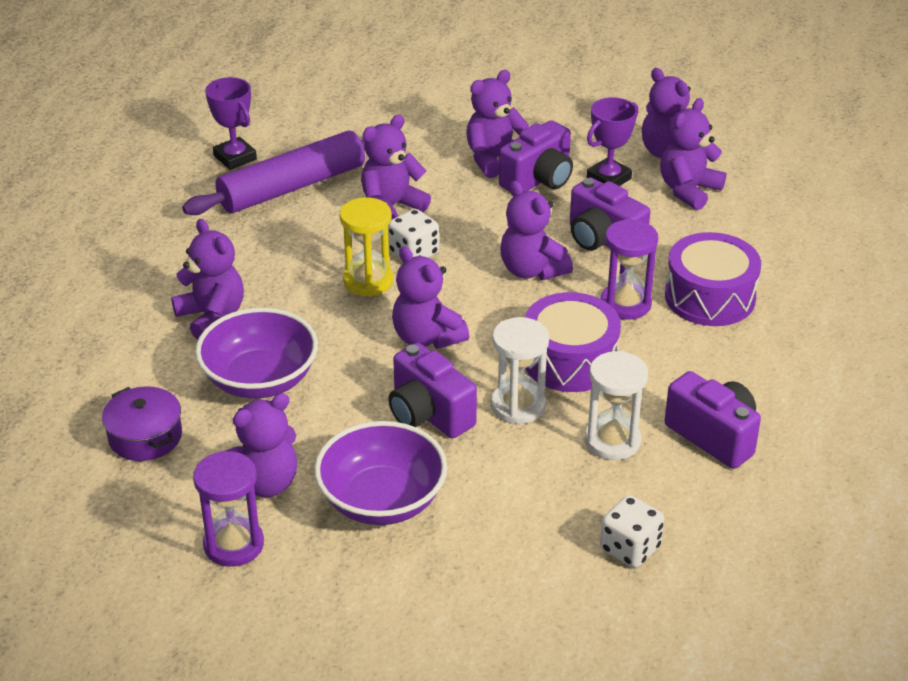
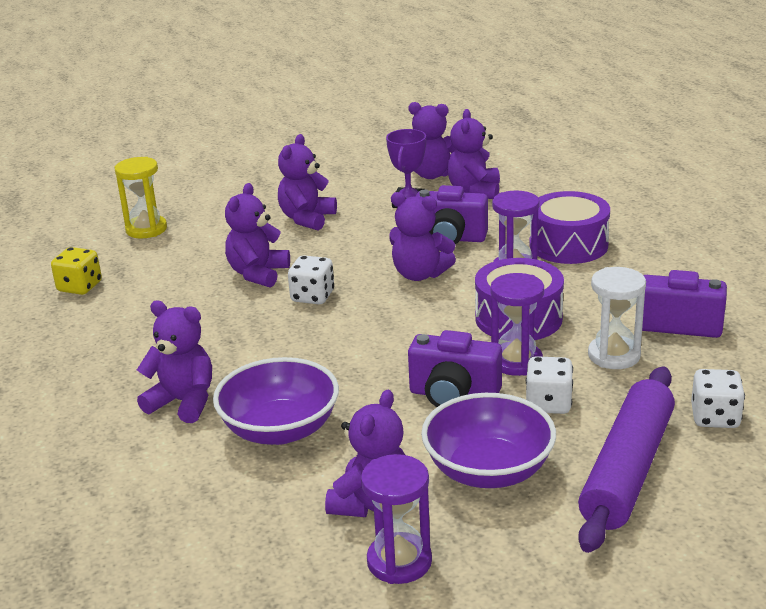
camera: 30 degrees left, 10 degrees down
purple pot [102,386,182,461] -> none
purple rolling pin [182,130,365,215] -> purple rolling pin moved to [578,367,675,553]
purple trophy [205,77,257,170] -> yellow dice [51,247,102,295]
yellow hourglass [340,197,393,297] -> yellow hourglass moved to [115,157,167,239]
purple teddy bear [392,246,469,349] -> none
white hourglass [491,317,549,424] -> purple hourglass [490,273,544,376]
purple camera [499,120,573,192] -> none
none -> white dice [526,356,573,414]

